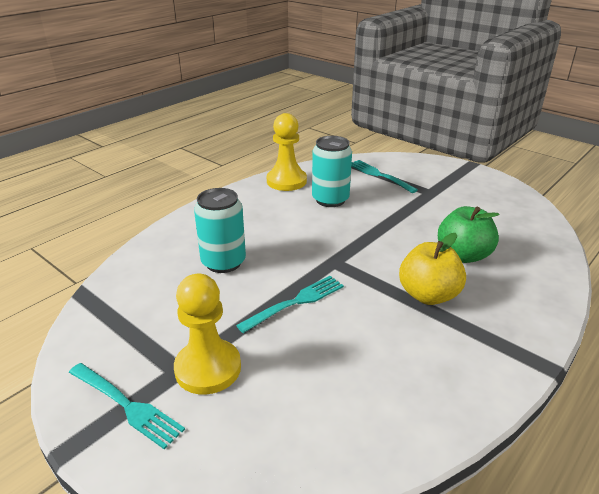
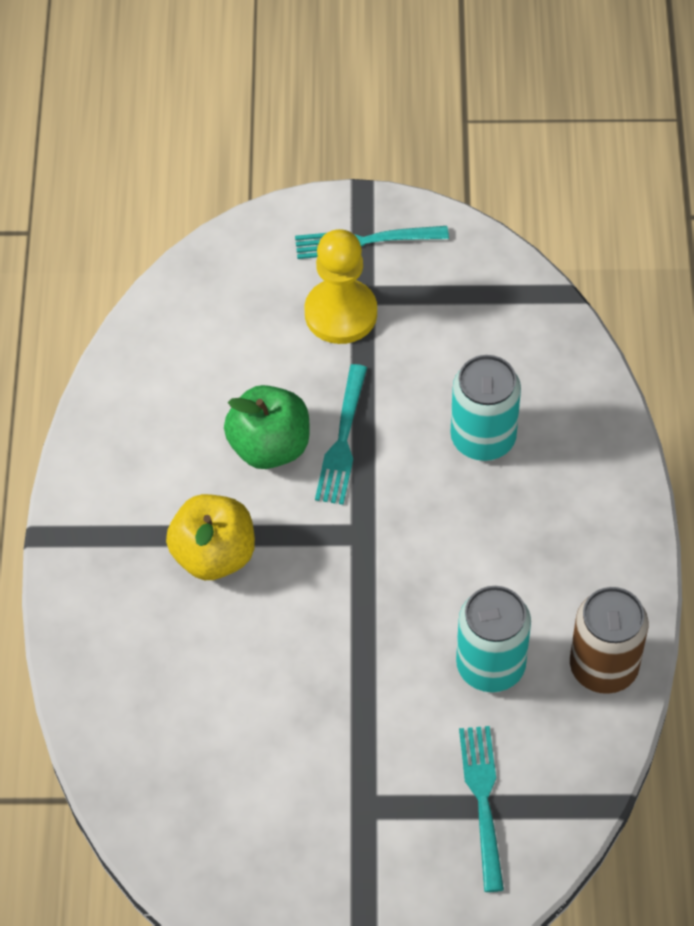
camera: 140 degrees right, 25 degrees up
yellow pawn [267,113,307,191] -> brown can [570,587,648,694]
turquoise fork [351,160,418,193] -> turquoise fork turned 105 degrees counterclockwise [459,726,504,892]
green apple [438,206,500,263] -> green apple moved to [224,385,310,469]

